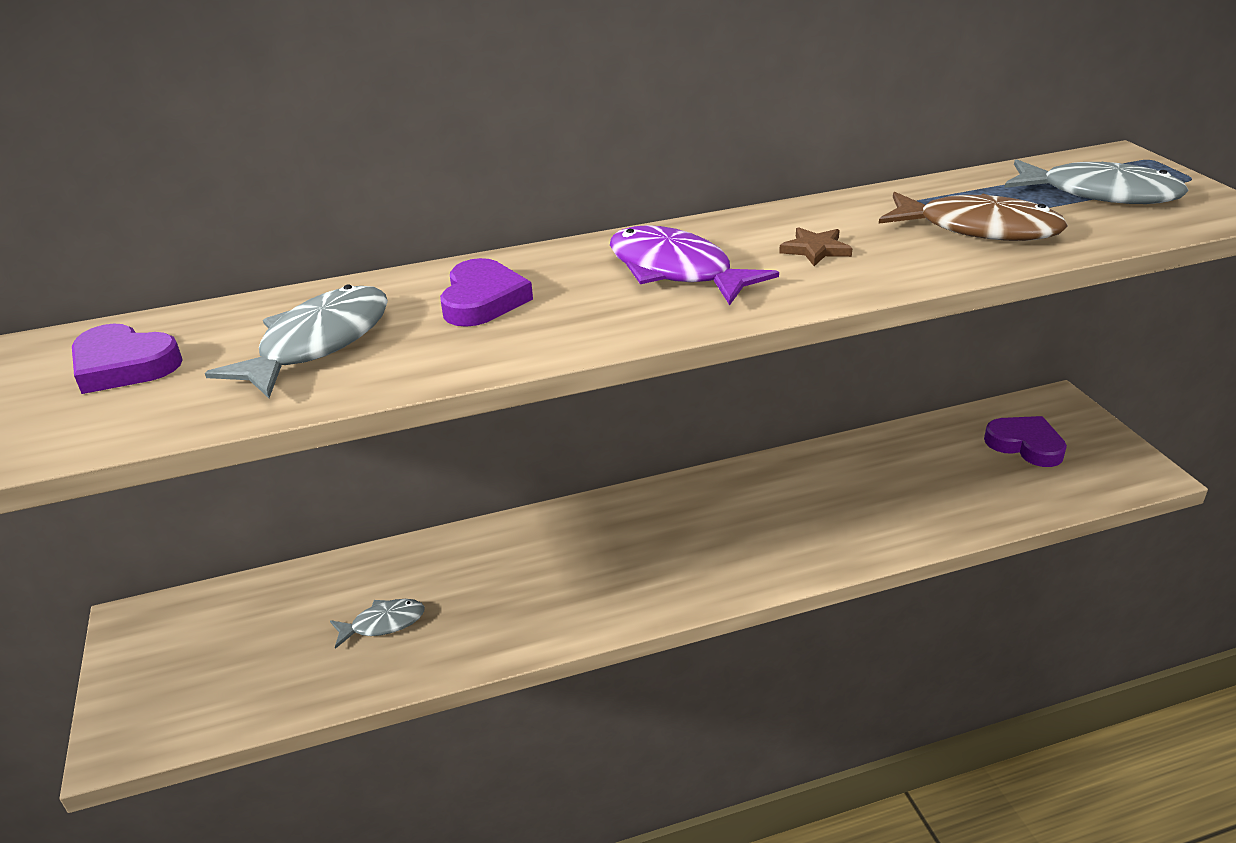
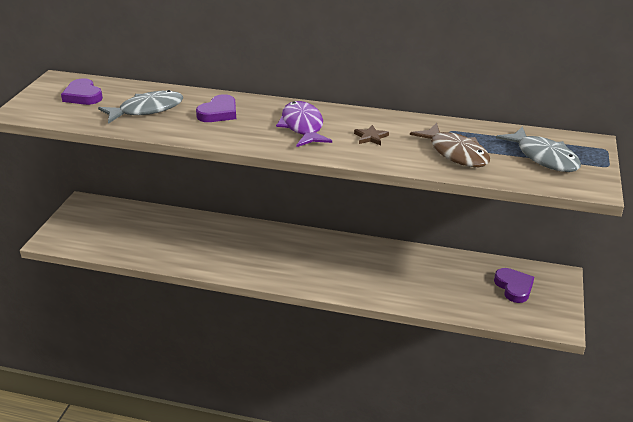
camera: 30 degrees right, 0 degrees up
grey fish [330,599,425,649] -> none

